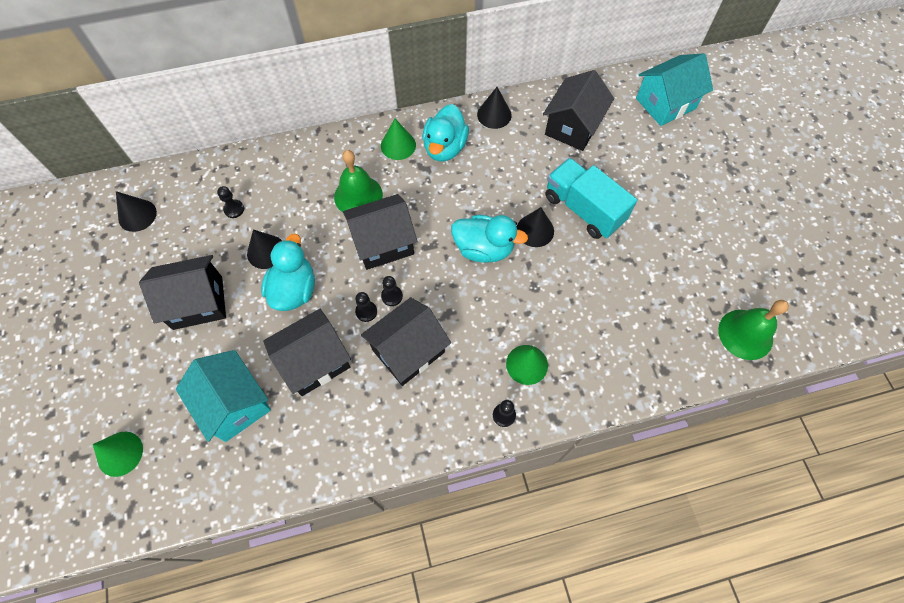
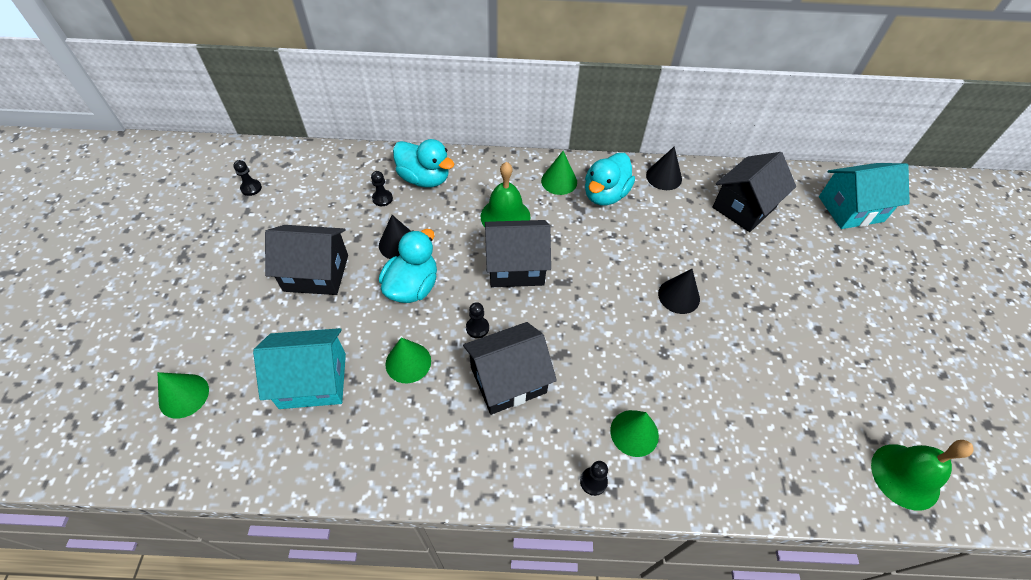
camera: 15 degrees right, 10 degrees down
black cone [116,191,157,232] -> none
turquoise house [176,350,271,442] -> turquoise house turned 75 degrees counterclockwise [253,328,346,409]
black house [263,309,351,396] -> green cone [385,337,431,383]
black pawn [381,276,403,306] -> black pawn moved to [233,160,262,196]
turquoise duck [451,215,528,263] -> turquoise duck moved to [393,139,454,188]
turquoise truck [546,158,637,239] -> none

